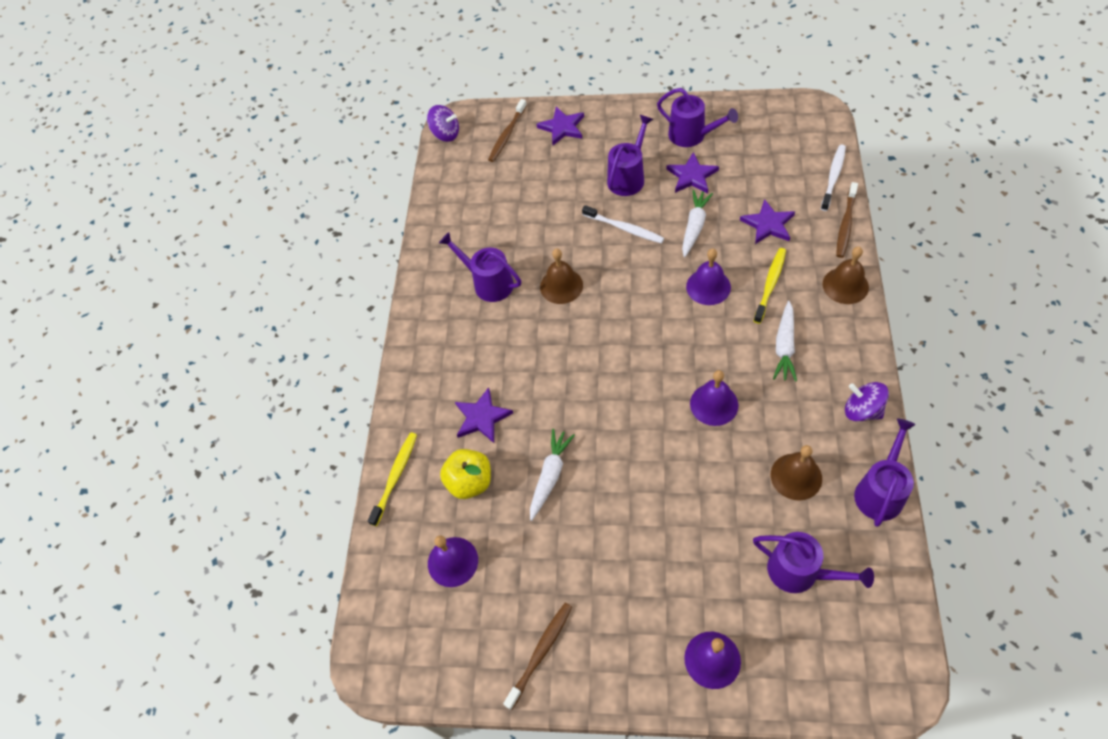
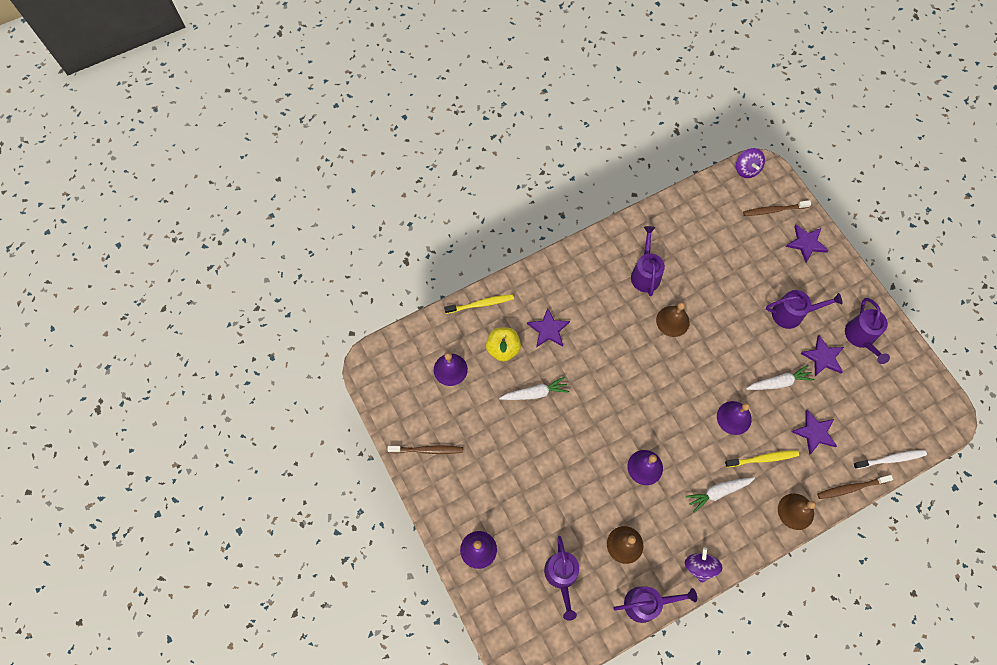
camera: 50 degrees right, 10 degrees up
white toothbrush [582,205,664,244] -> none

